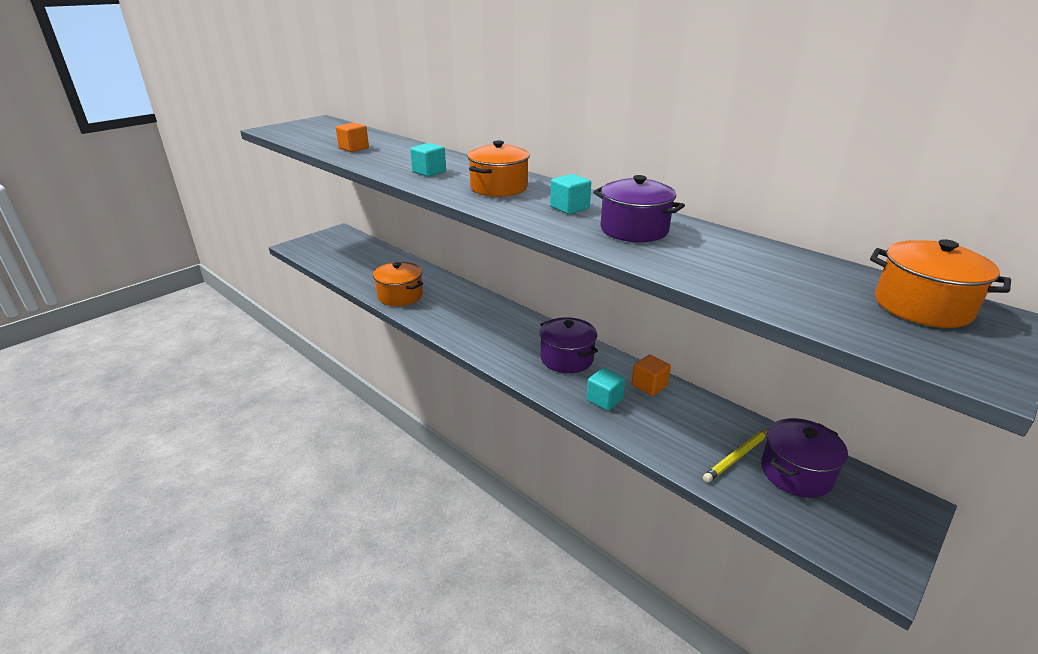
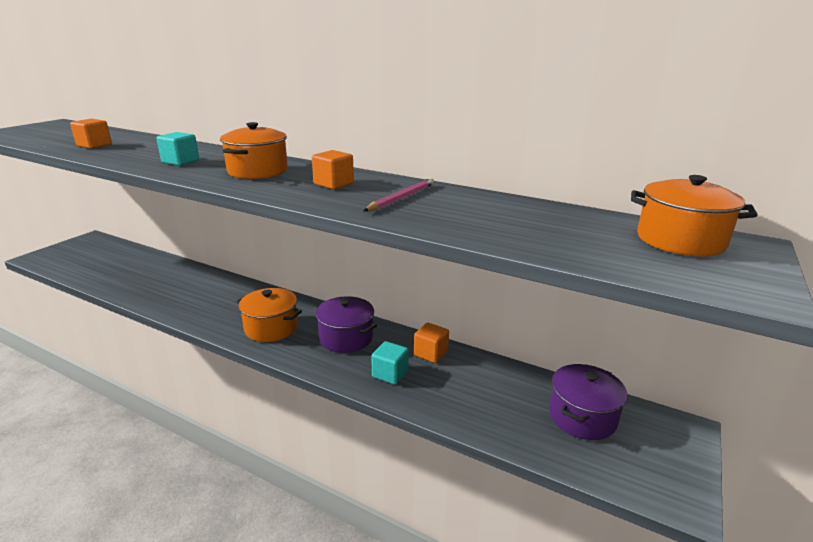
camera: 15 degrees left, 5 degrees down
orange pot [373,262,423,306] -> orange pot moved to [236,288,302,342]
turquoise cube [550,174,591,214] -> orange cube [312,150,354,189]
purple pot [593,175,685,242] -> pink pencil [363,178,434,211]
yellow pencil [703,429,768,483] -> none

